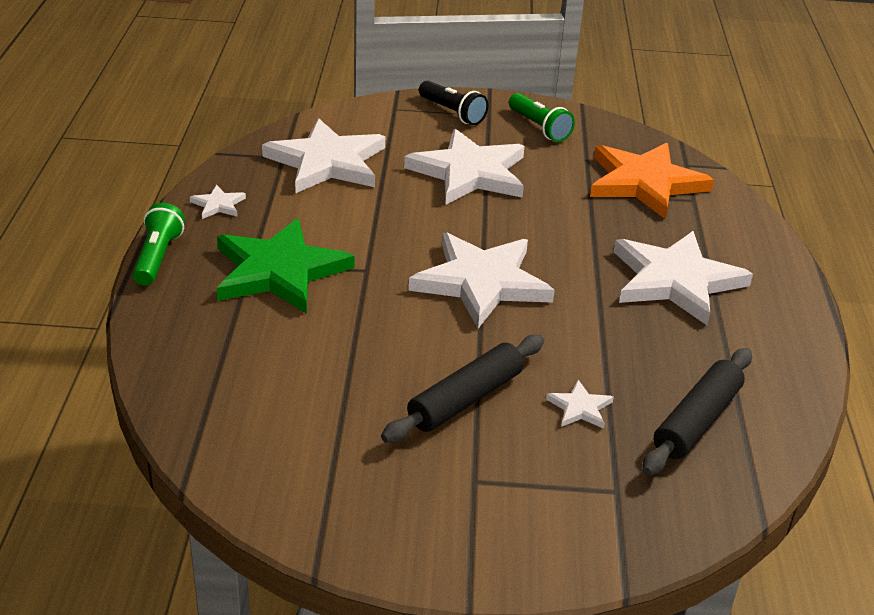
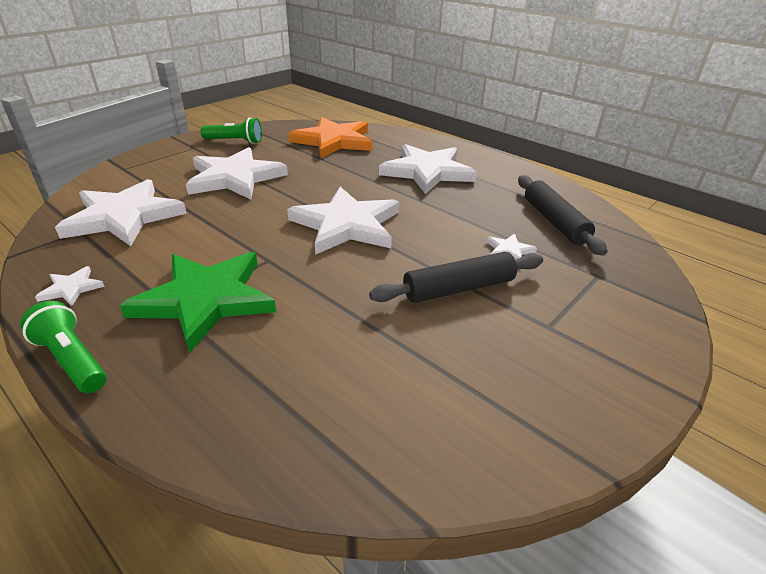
camera: 50 degrees left, 0 degrees up
black rolling pin [381,335,544,443] -> black rolling pin turned 75 degrees clockwise [369,252,543,303]
black flashlight [419,81,489,125] -> none

